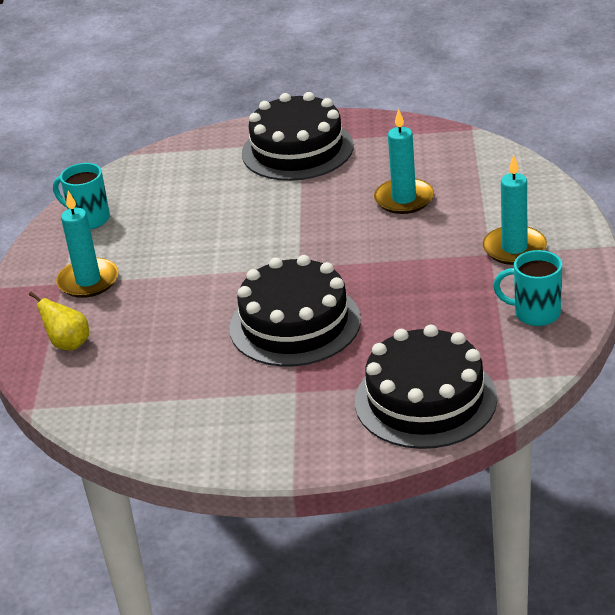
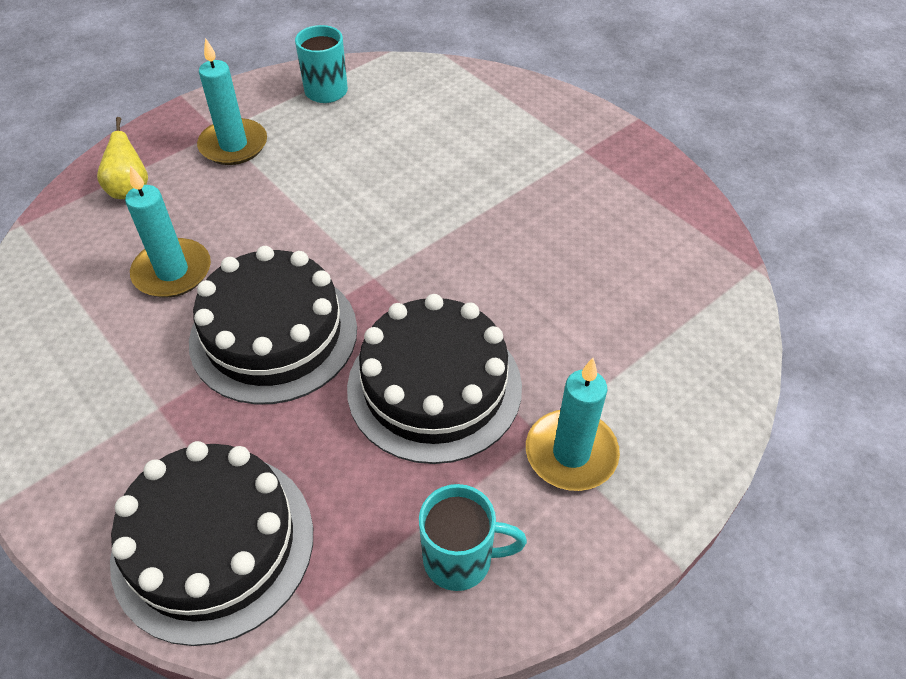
camera: 45 degrees right, 15 degrees up
black cake [242,92,353,181] -> black cake moved to [347,294,522,464]
turquoise candle [374,108,434,214] -> turquoise candle moved to [125,165,211,298]
turquoise mug [493,250,562,326] -> turquoise mug turned 120 degrees clockwise [419,484,527,591]

